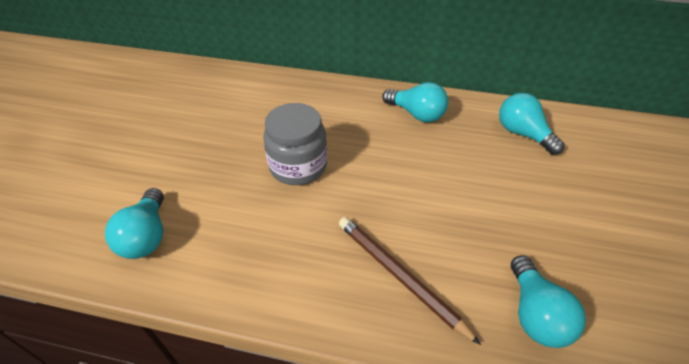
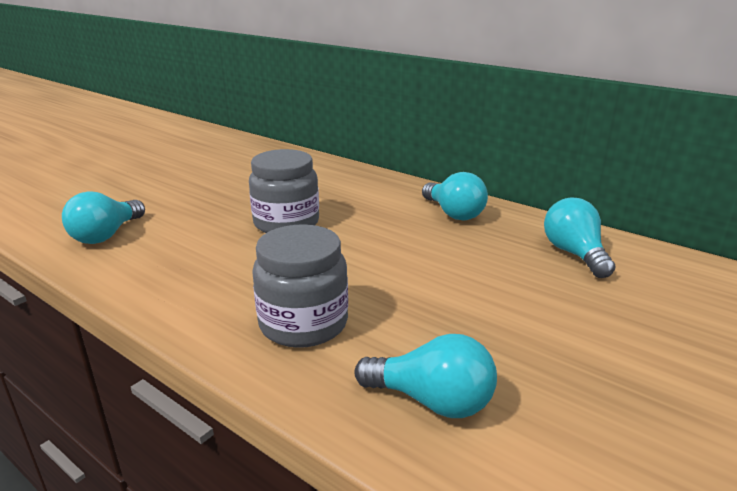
camera: 25 degrees right, 20 degrees down
brown pencil [339,217,481,345] -> grey jar [252,225,348,348]
turquoise light bulb [511,255,586,348] -> turquoise light bulb turned 90 degrees counterclockwise [355,334,497,418]

